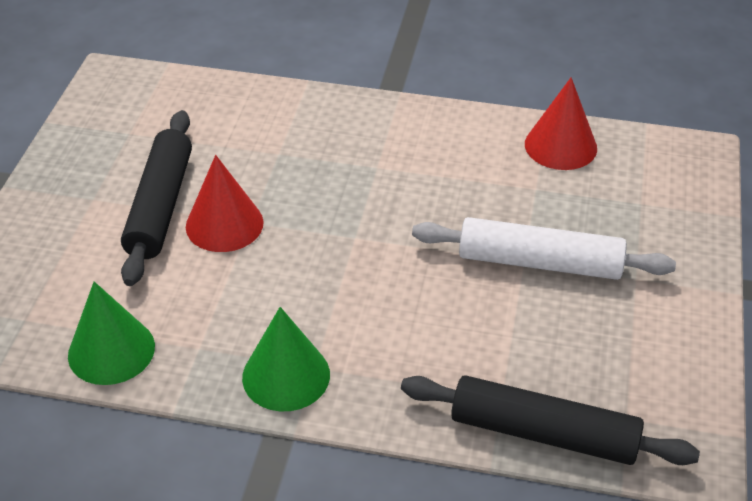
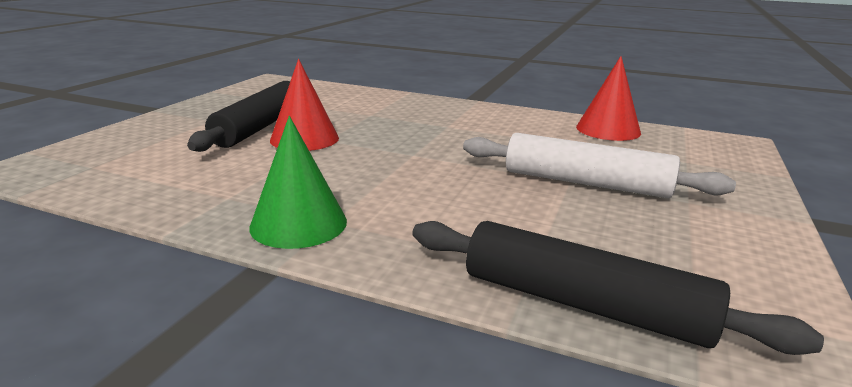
camera: 10 degrees right, 20 degrees down
green cone [68,282,155,385] -> none

